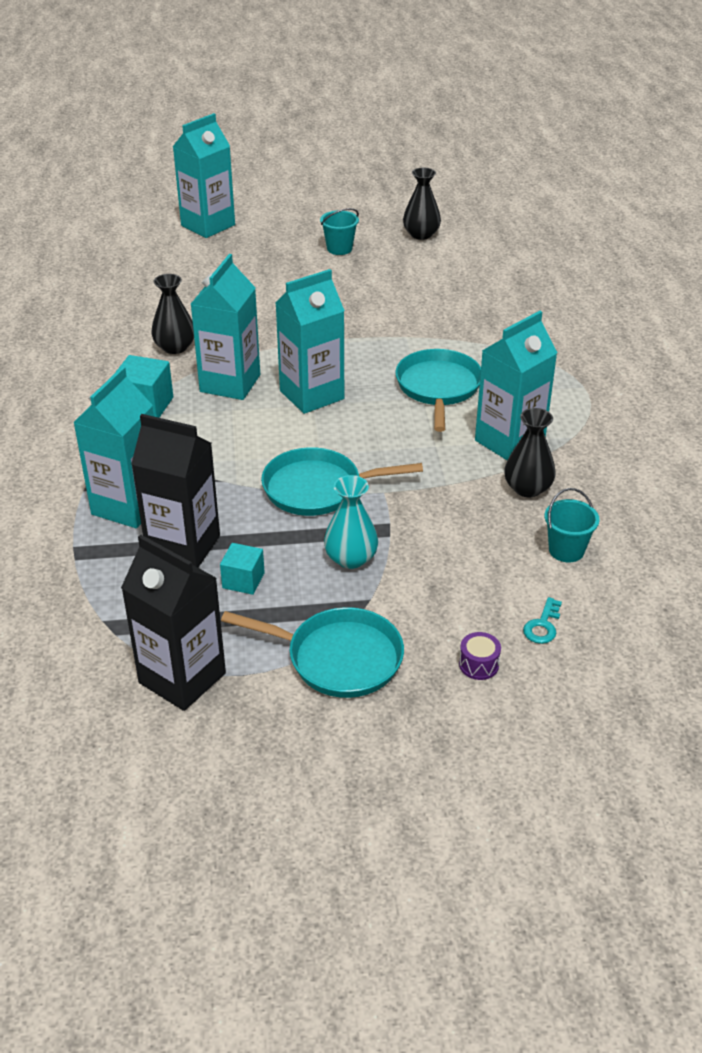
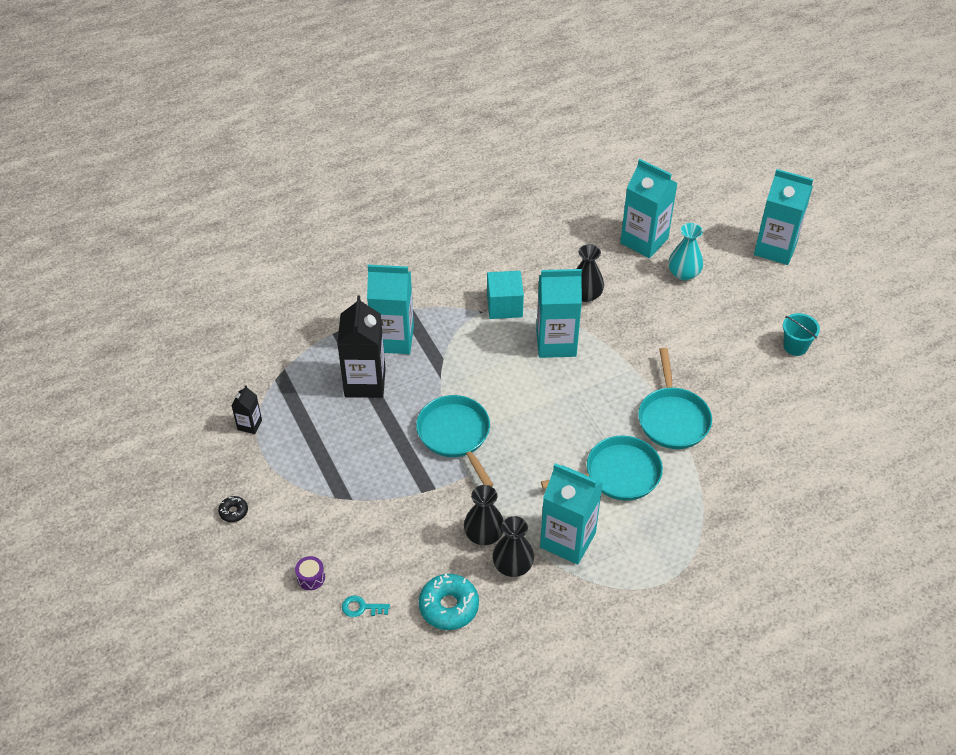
camera: 70 degrees right, 10 degrees up
black carton [121,535,226,711] -> black carton [231,385,262,434], size x0.48
turquoise cube [220,543,265,595] -> none
turquoise pan [221,607,404,698] -> turquoise pan moved to [638,348,712,449]
turquoise carton [276,269,344,414] -> turquoise carton moved to [620,159,678,258]
turquoise vase [324,475,378,569] -> turquoise vase moved to [668,223,703,280]
black vase [403,167,441,240] -> black vase moved to [464,485,504,545]
turquoise bucket [545,488,600,563] -> turquoise donut [419,574,479,630]
none -> black donut [218,496,248,522]

